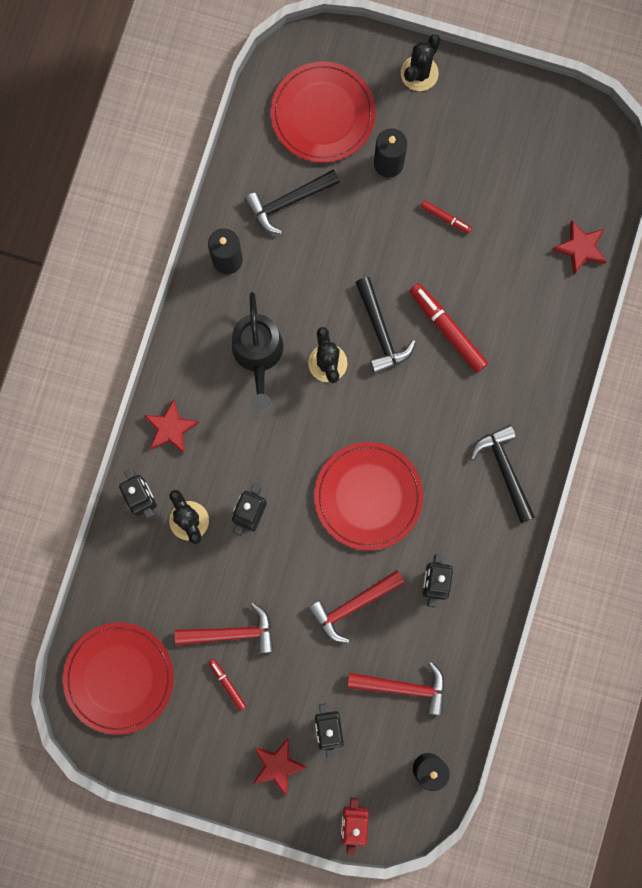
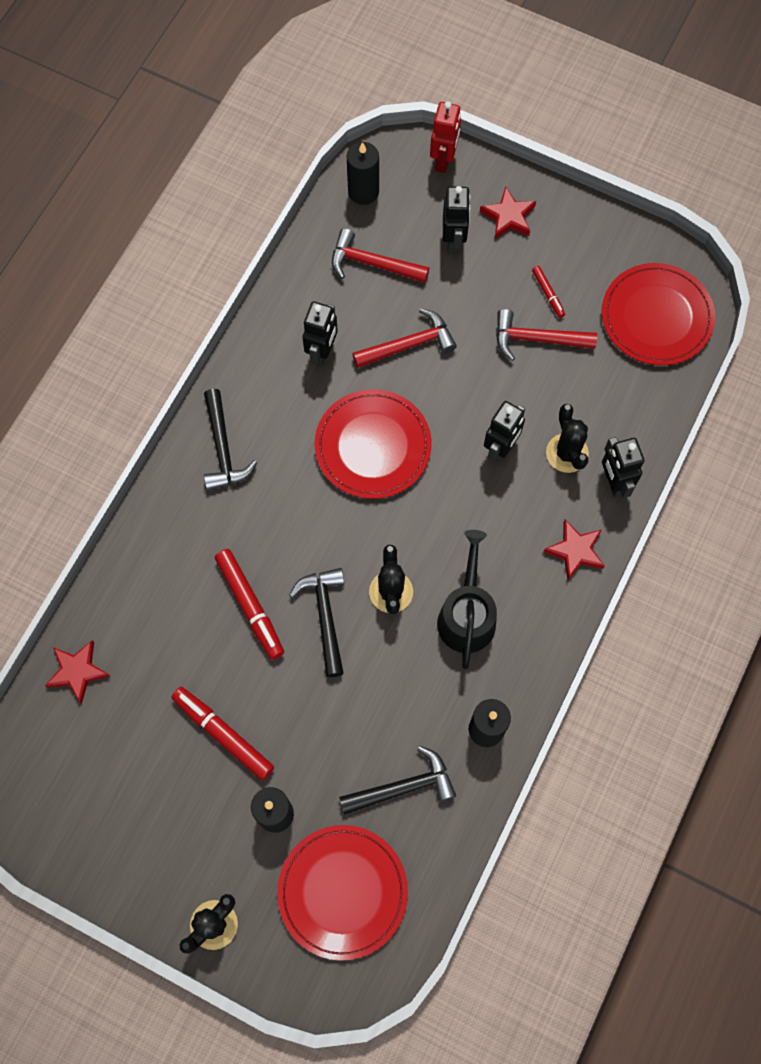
camera: 170 degrees left, 10 degrees down
red marker [421,200,472,234] -> red marker [171,687,274,780], size x1.90

